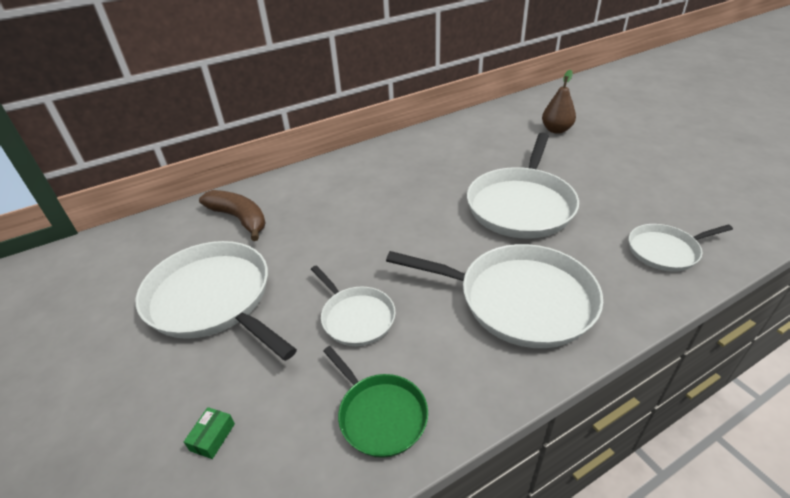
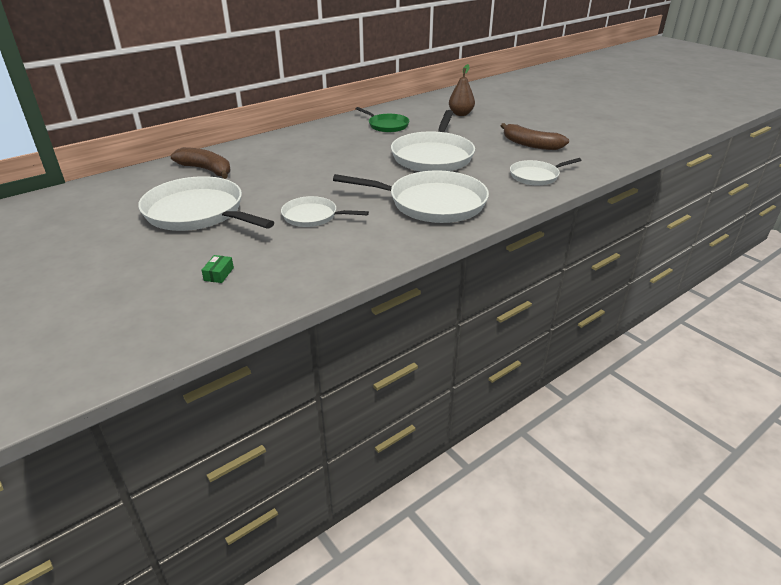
camera: 10 degrees left, 5 degrees down
white pan [311,265,396,346] -> white pan turned 150 degrees clockwise [281,196,369,227]
green pan [323,346,428,458] -> green pan moved to [356,107,409,132]
none -> brown banana [501,123,569,150]

